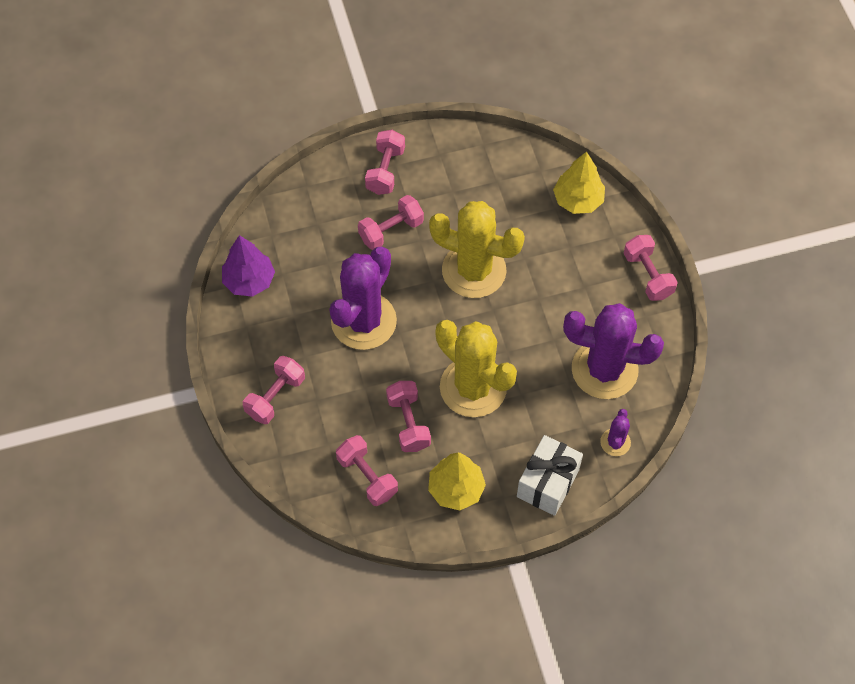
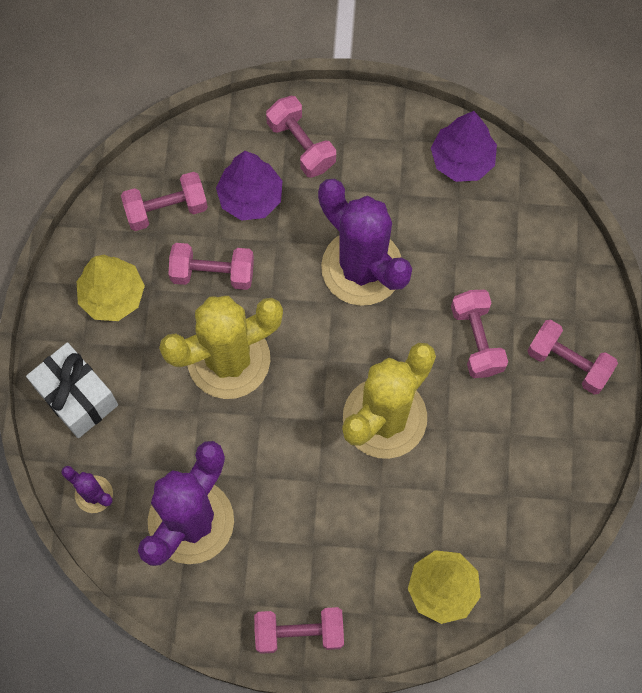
camera: 110 degrees right, 10 degrees up
none -> purple tree [216,151,282,221]

